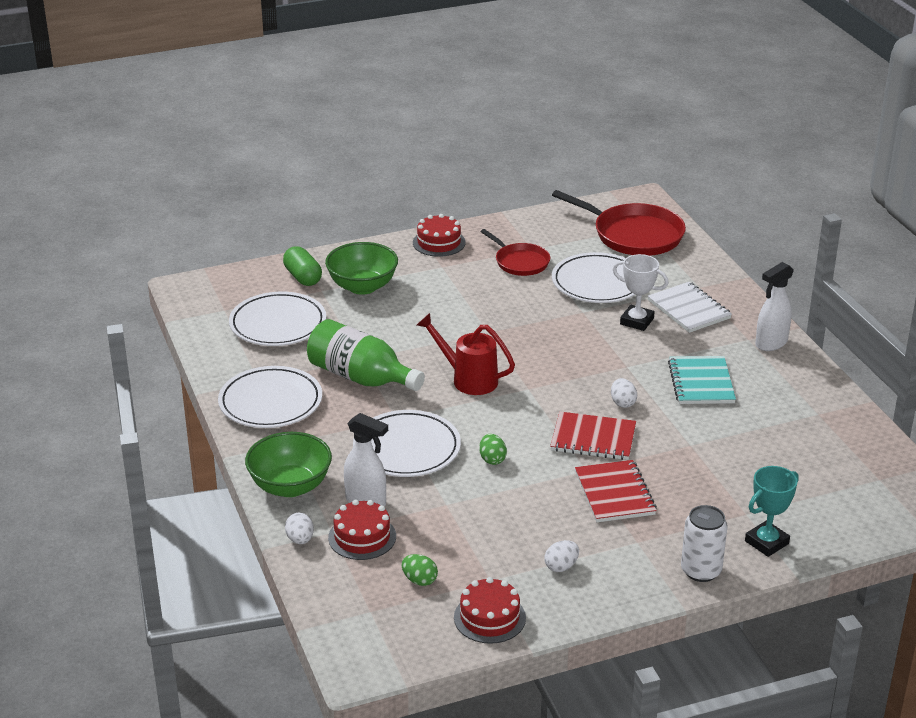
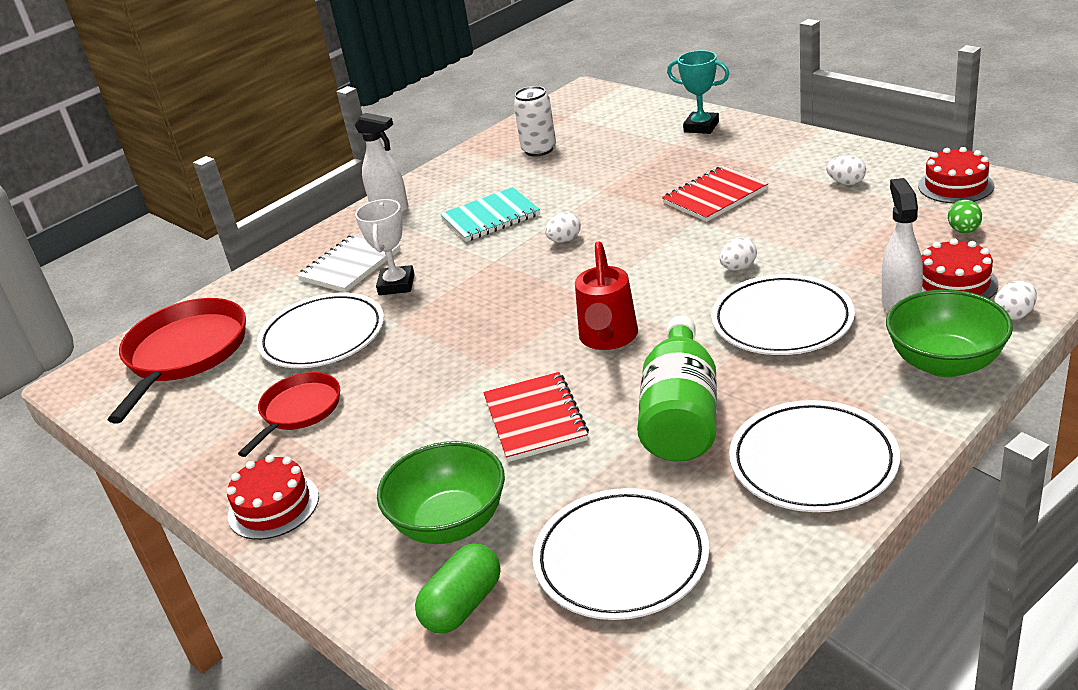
camera: 110 degrees left, 0 degrees up
green egg [479,434,507,465] -> white egg [720,237,757,271]
red notebook [550,412,636,460] -> red notebook moved to [483,372,589,462]
white can [681,505,728,582] -> white can moved to [513,86,556,157]

